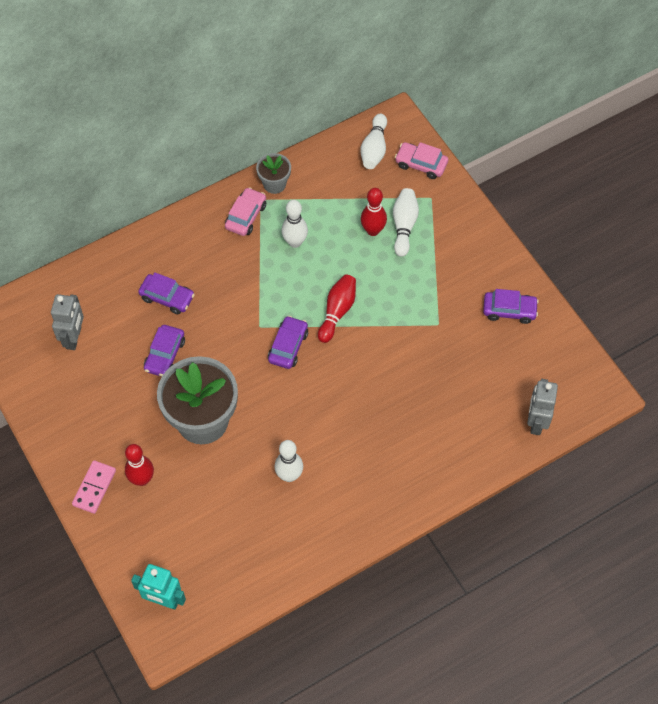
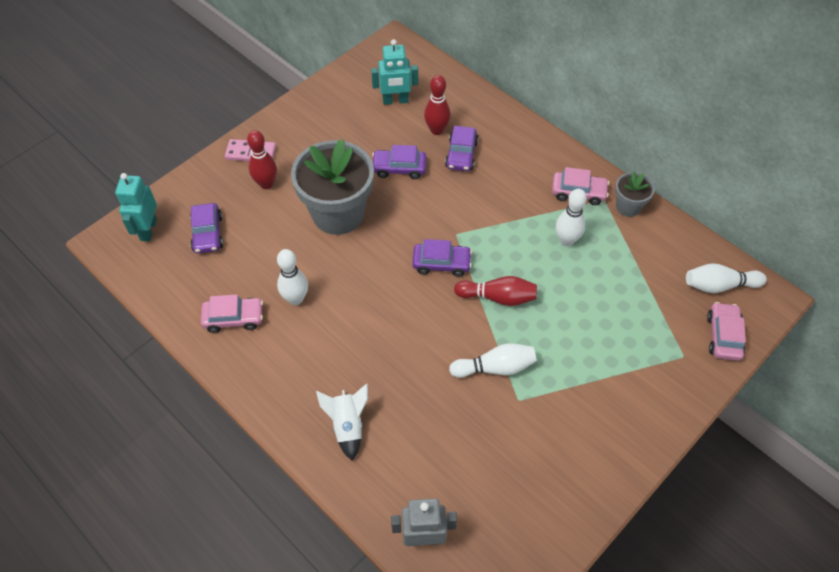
camera: 75 degrees right, 5 degrees down
grey robot [51,294,84,350] -> turquoise robot [371,39,418,105]
red bowling pin [361,188,387,236] -> red bowling pin moved to [424,75,451,135]
white bowling pin [393,188,419,257] -> white bowling pin moved to [449,343,537,378]
purple car [483,289,539,324] -> purple car moved to [190,203,223,253]
none -> pink car [201,294,263,333]
none -> white rocket [316,383,368,461]

